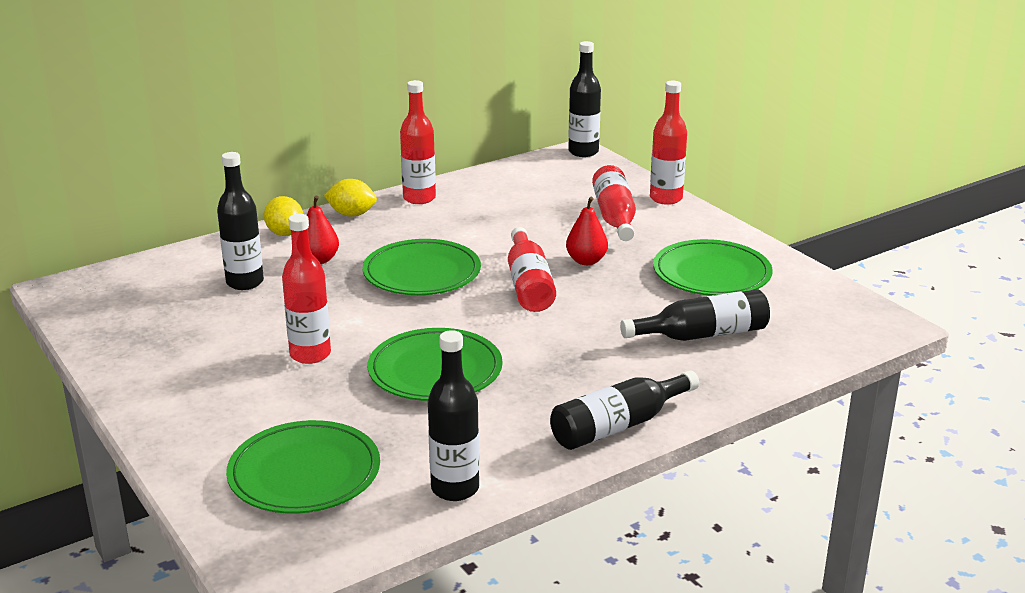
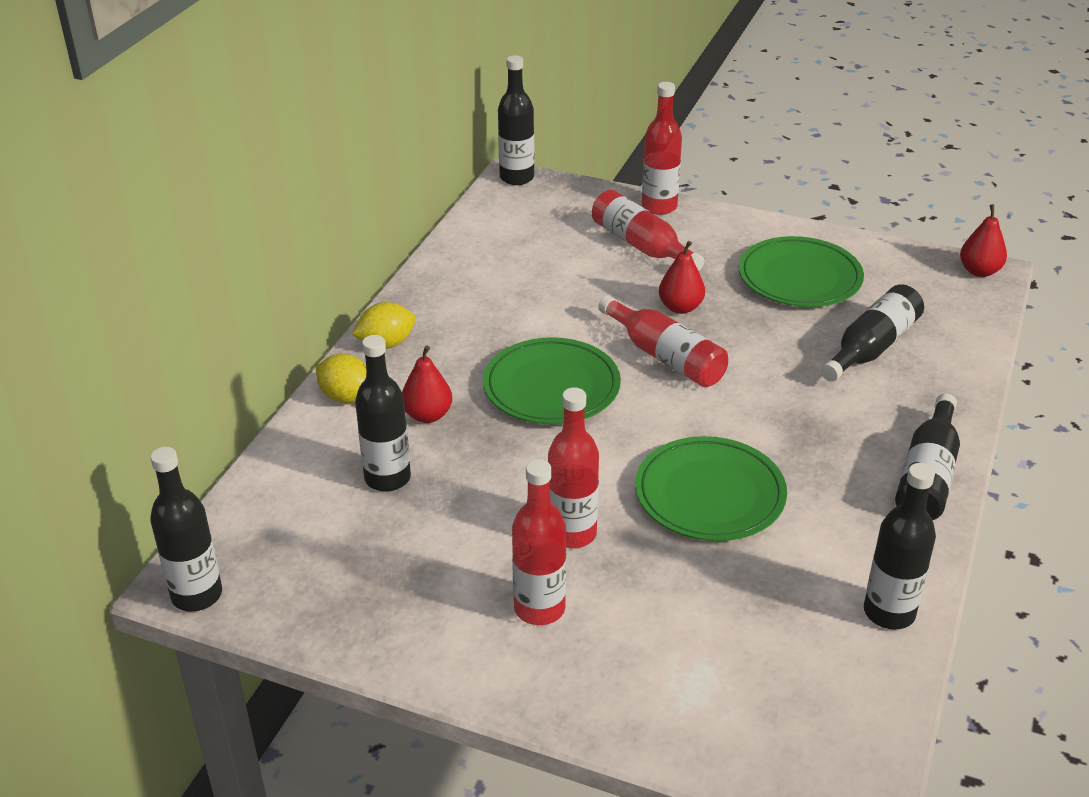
camera: 35 degrees left, 10 degrees up
green plate [226,420,380,514] -> none
red bottle [400,80,436,204] -> red bottle moved to [512,459,566,625]
none -> black bottle [150,447,222,611]
none -> red pear [960,204,1007,277]

